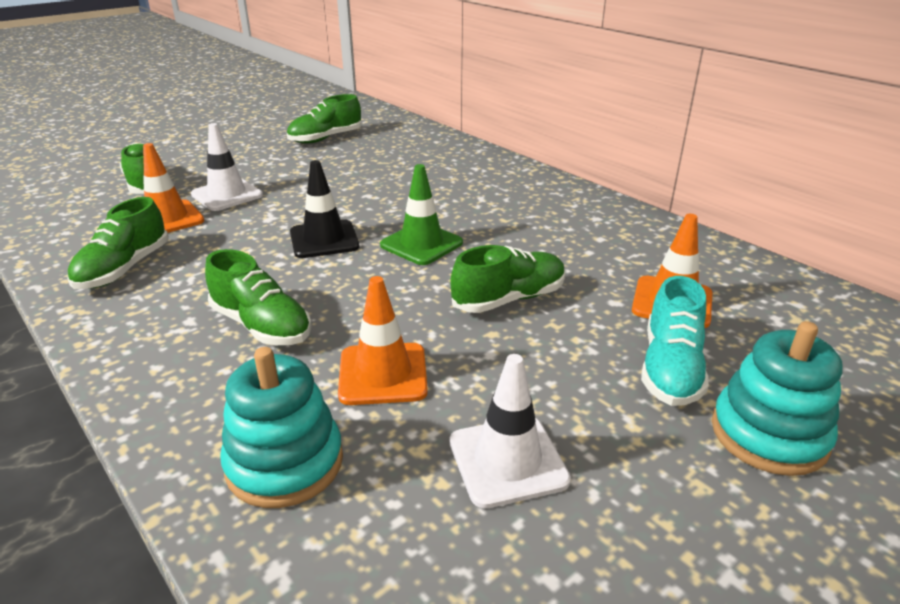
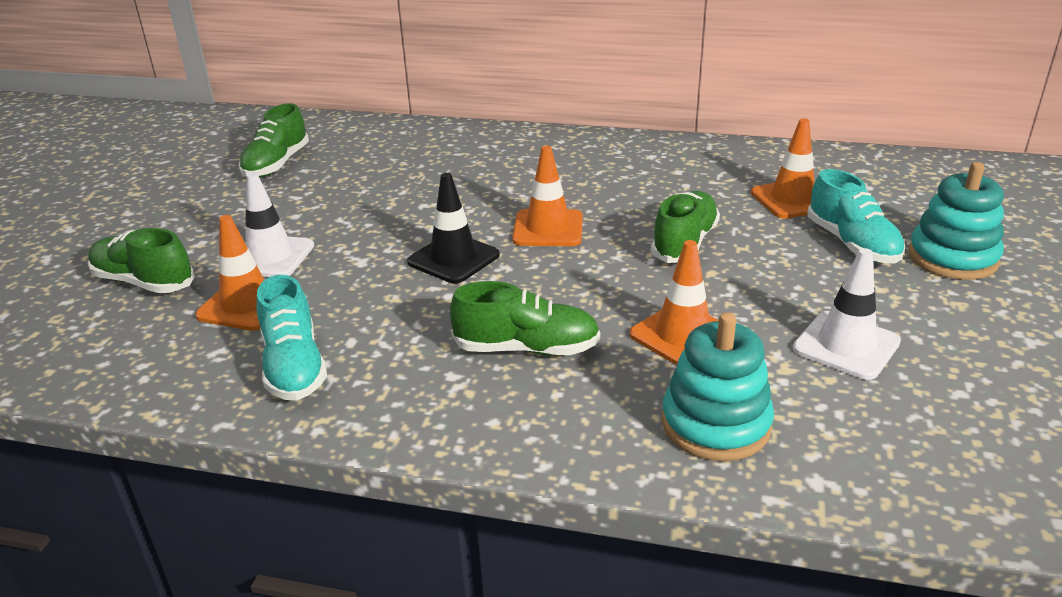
camera: 35 degrees left, 0 degrees up
green shoe [67,197,169,289] -> turquoise shoe [257,275,327,401]
green traffic cone [380,164,463,265] -> orange traffic cone [512,146,583,246]

